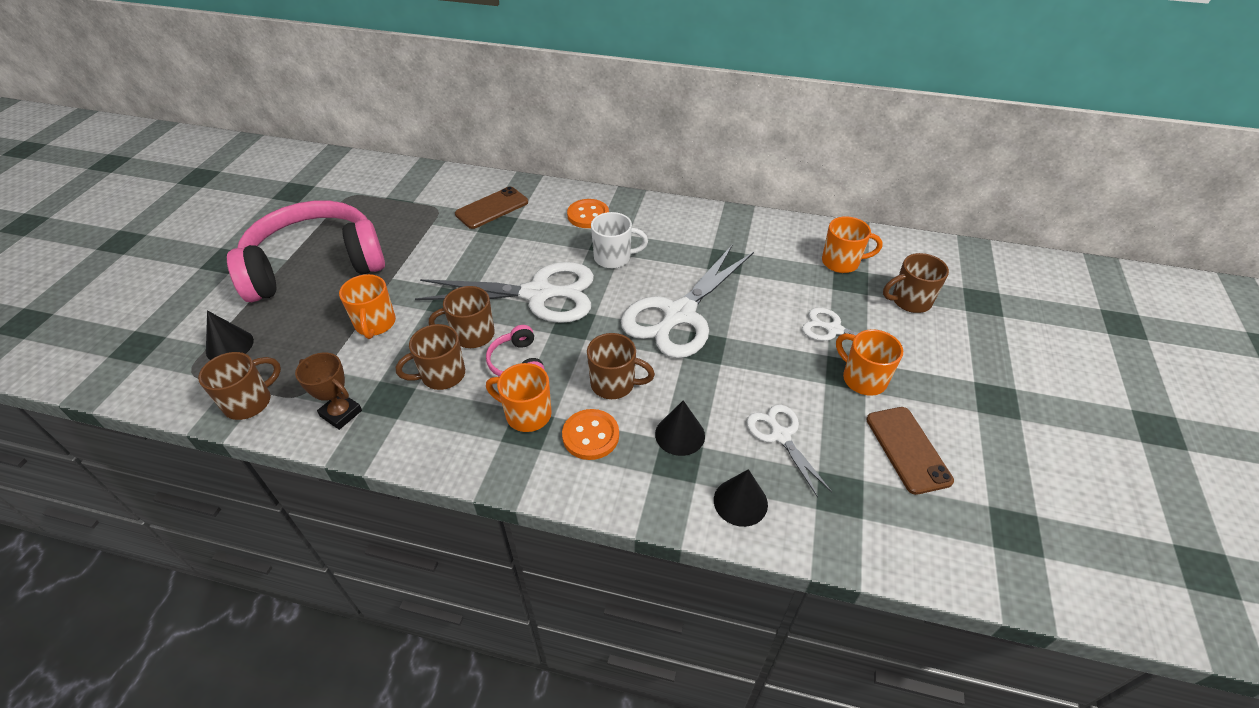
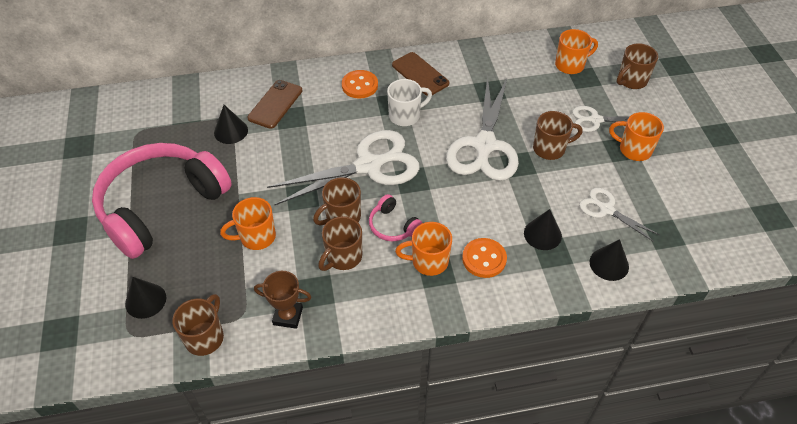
camera: 25 degrees left, 5 degrees up
orange mug [339,274,396,339] -> orange mug turned 105 degrees clockwise [220,197,276,250]
brown mug [587,333,655,399] -> brown mug moved to [533,111,583,160]
brown phone [866,407,954,495] -> brown phone moved to [392,52,449,96]
none -> black cone [214,105,248,144]

